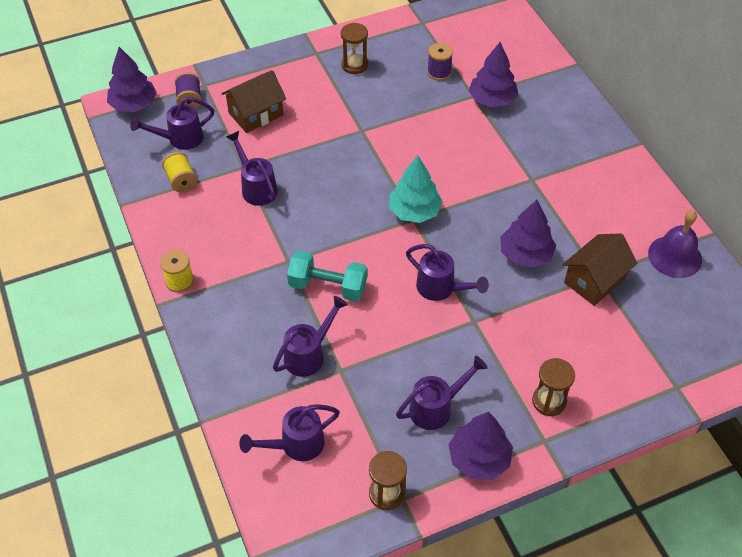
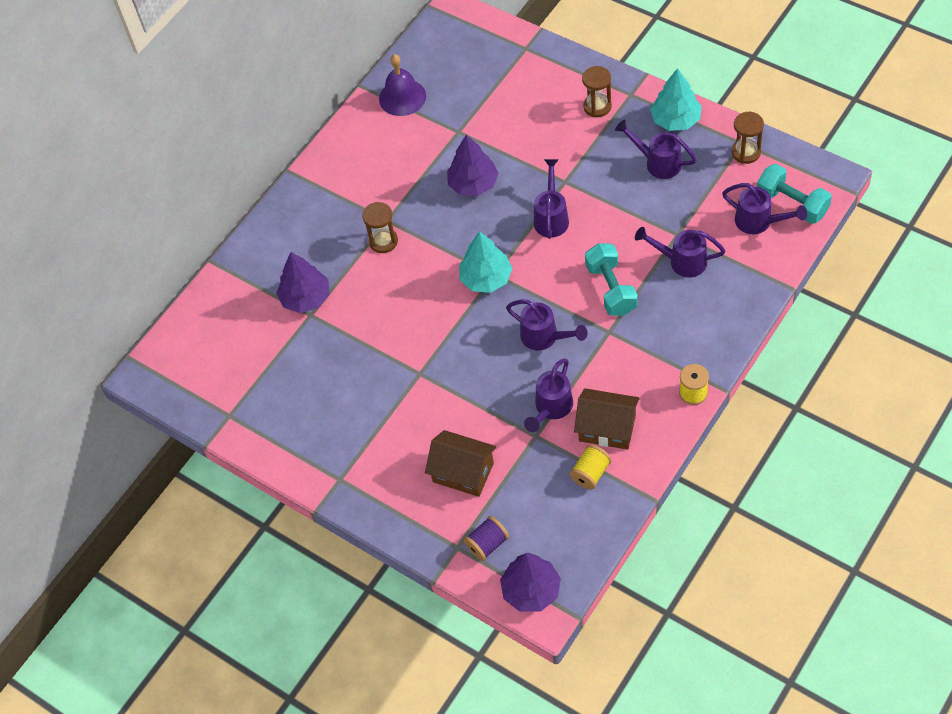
camera: 115 degrees left, 5 degrees up
purple watering can [130,97,215,150] -> purple watering can moved to [506,299,587,351]
brown hourglass [341,23,368,74] -> brown hourglass moved to [362,202,398,253]
purple spool [427,43,453,81] -> none
purple tree [448,412,513,480] -> turquoise tree [650,68,702,131]
brown house [562,233,637,306] -> brown house moved to [574,388,640,450]
none -> turquoise dumbbell [757,164,832,224]

